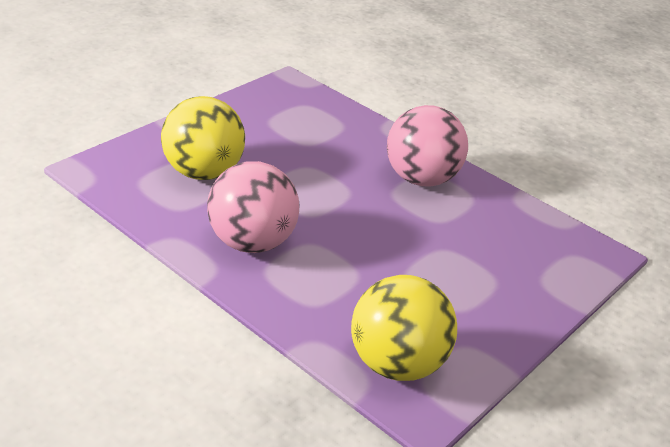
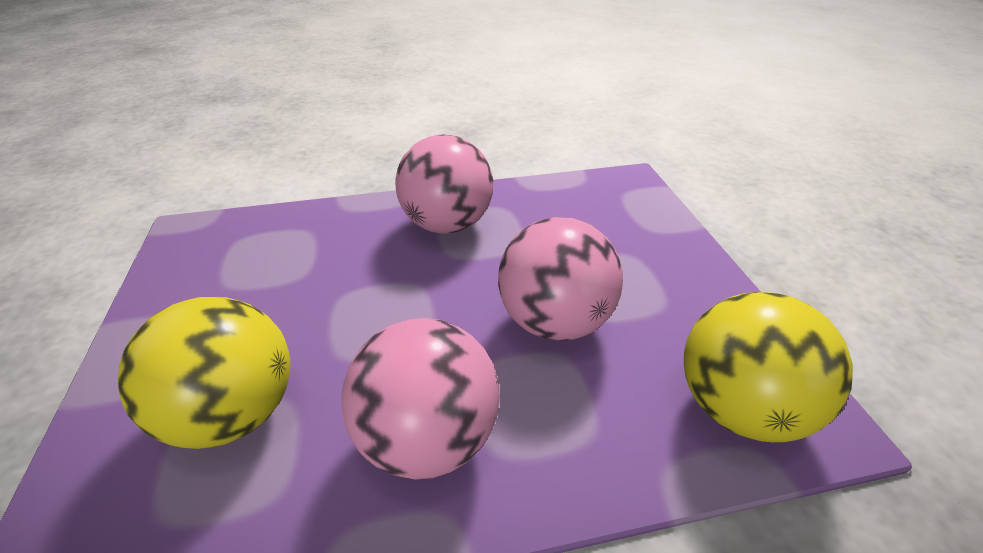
camera: 50 degrees left, 5 degrees up
none -> pink ball [498,217,623,341]

